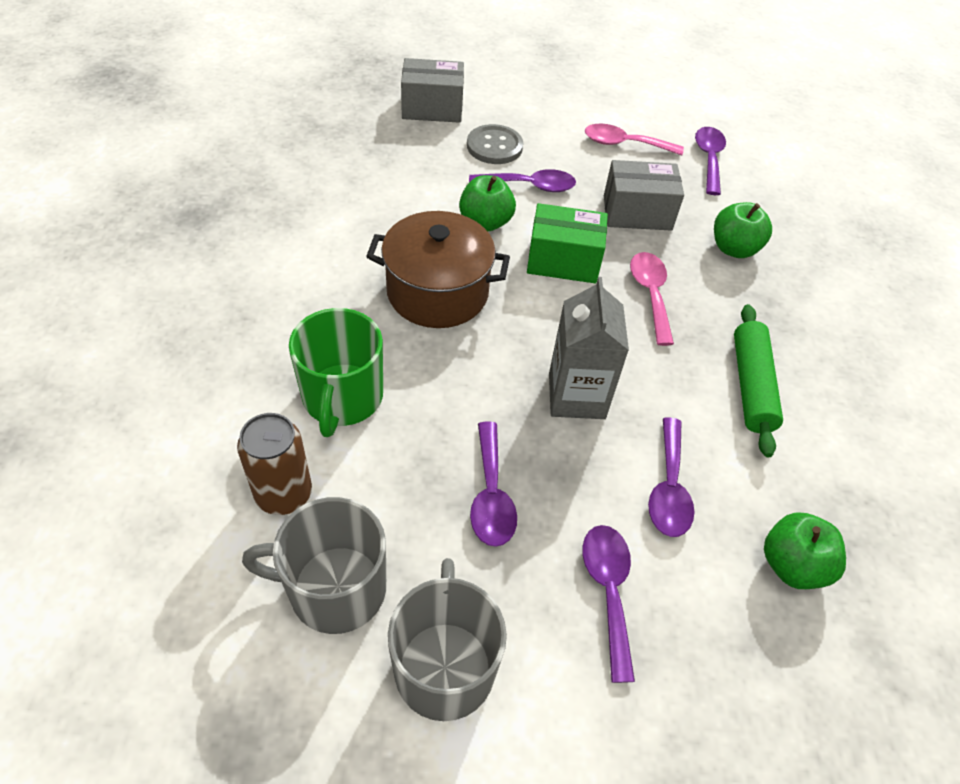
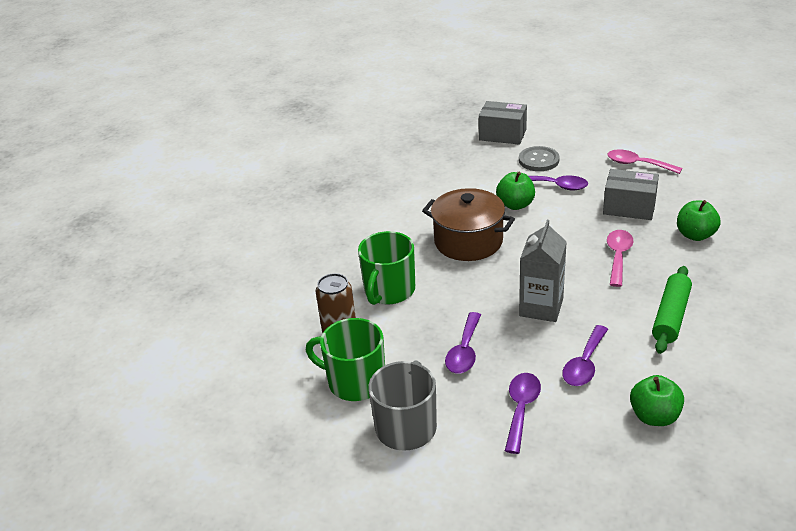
camera: 25 degrees right, 15 degrees down
grey mug [242,497,386,634] -> green mug [306,318,385,401]
green box [527,203,608,283] -> none
purple spoon [695,127,726,195] -> none

